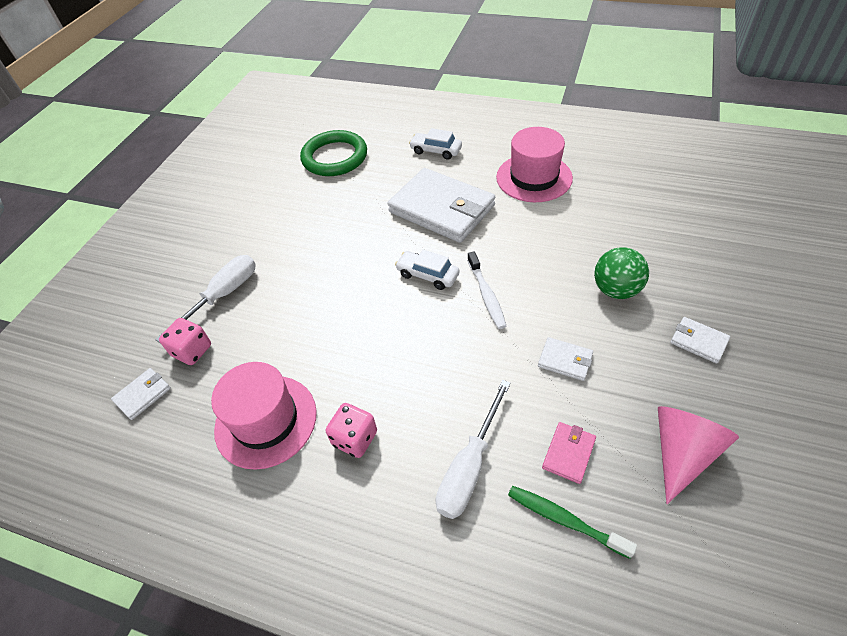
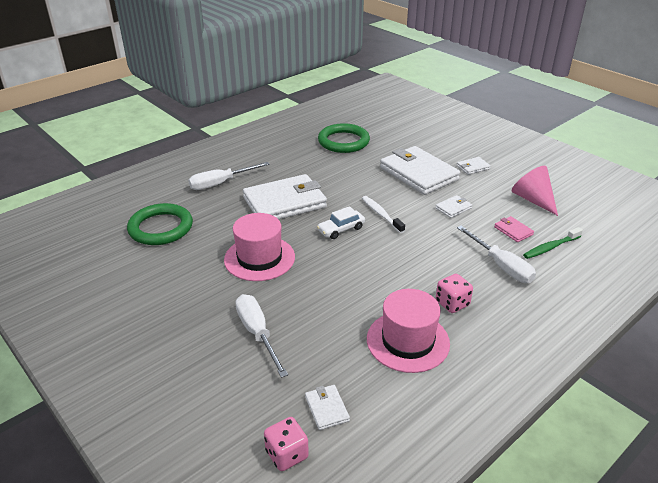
camera: 65 degrees left, 15 degrees down
pink dice [159,318,211,365] -> pink dice moved to [264,417,309,471]
white car [409,128,462,160] -> white screwdriver [188,162,270,190]
white toothbrush [467,252,506,329] -> white toothbrush turned 135 degrees counterclockwise [362,196,405,233]
pink hat [496,127,573,202] -> pink hat moved to [224,213,295,281]
green ball [594,247,649,299] -> white wallet [380,146,460,195]
none -> green ring [318,123,370,153]

